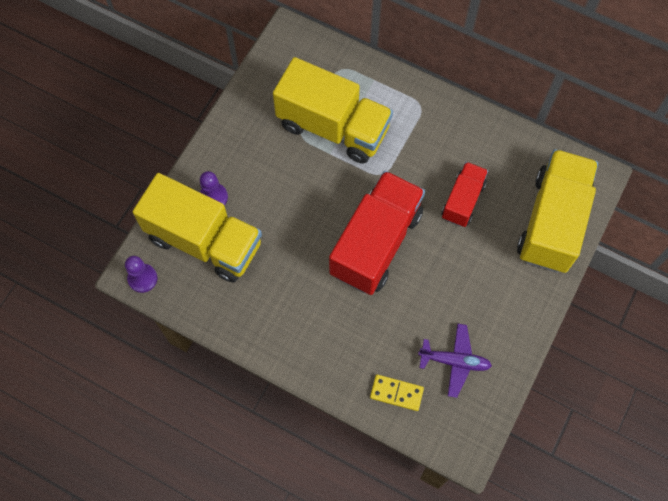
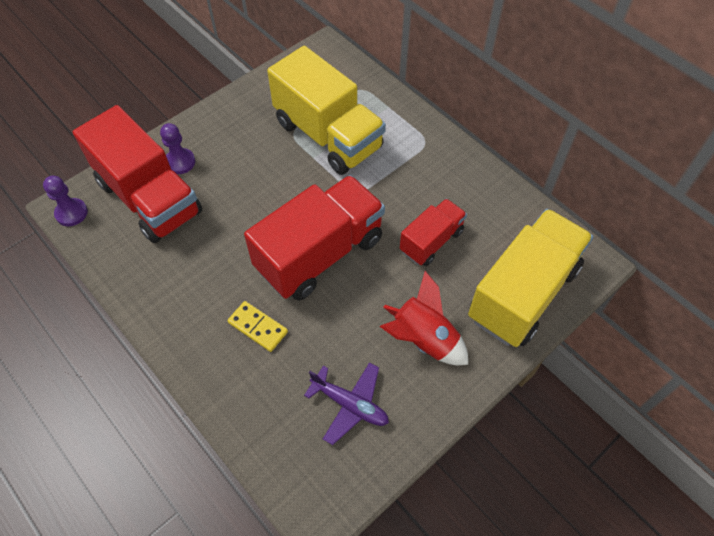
camera: 20 degrees right, 10 degrees down
yellow truck [133,173,262,282] -> red truck [73,105,202,243]
yellow domino [370,375,424,411] -> yellow domino moved to [227,301,288,352]
none -> red rocket [380,271,468,365]

